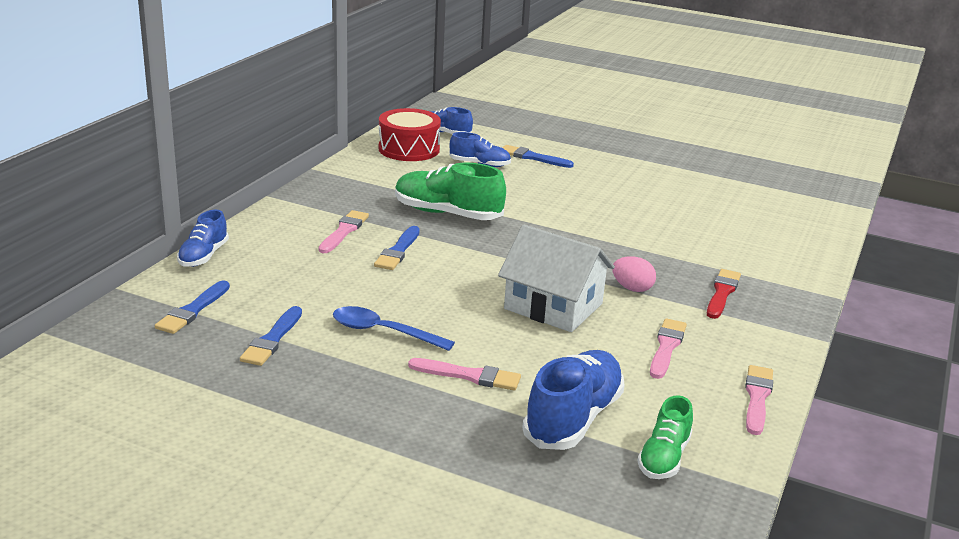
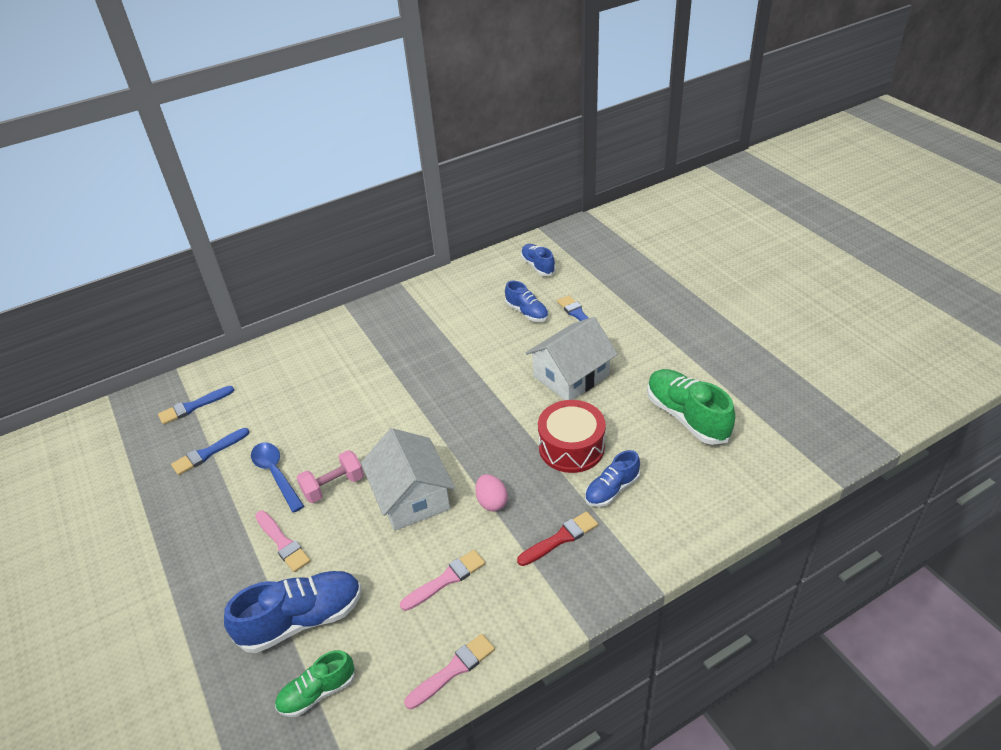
camera: 40 degrees right, 15 degrees up
blue shoe [177,210,229,267] -> blue shoe moved to [585,450,640,507]
pink brush [319,210,369,253] -> none
blue brush [374,226,420,270] -> none
red drum [378,108,441,161] -> red drum moved to [538,400,606,473]
green shoe [395,162,506,220] -> green shoe moved to [647,369,735,445]
none -> pink dumbbell [297,450,364,503]
none -> white house [526,317,618,400]

